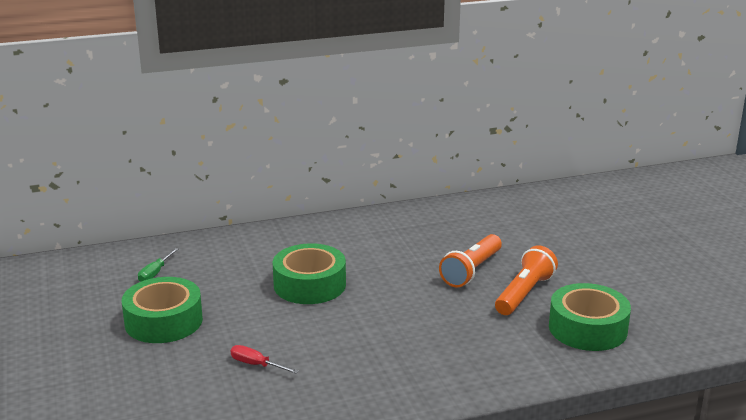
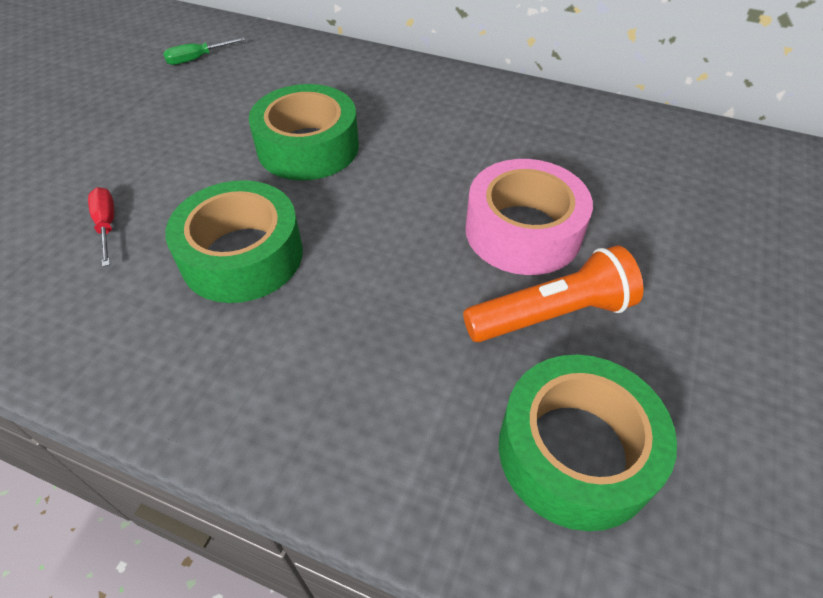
camera: 40 degrees right, 25 degrees up
green tape [122,277,203,343] -> green tape moved to [165,180,303,303]
orange flashlight [439,234,502,287] -> pink tape [465,159,593,275]

